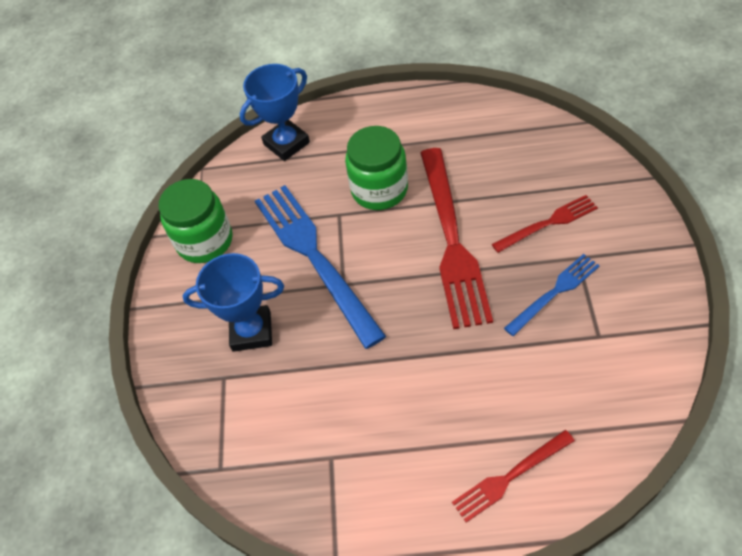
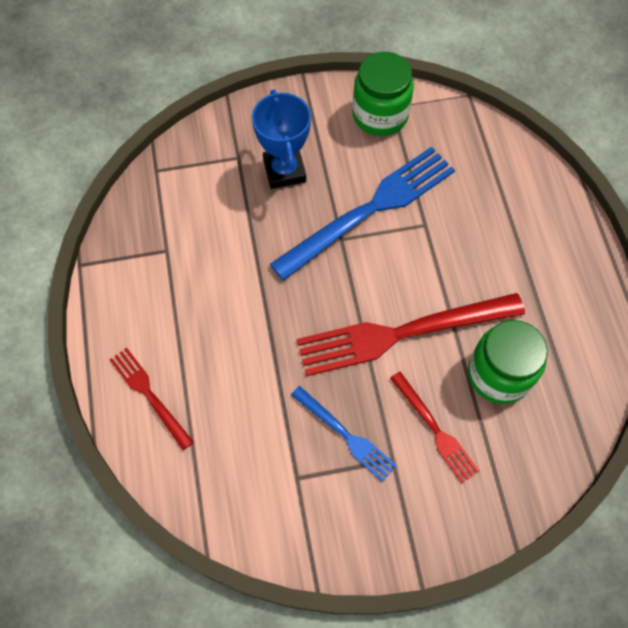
camera: 75 degrees right, 10 degrees up
blue trophy [240,64,310,161] -> none
green jar [345,126,408,210] -> green jar moved to [468,320,548,404]

